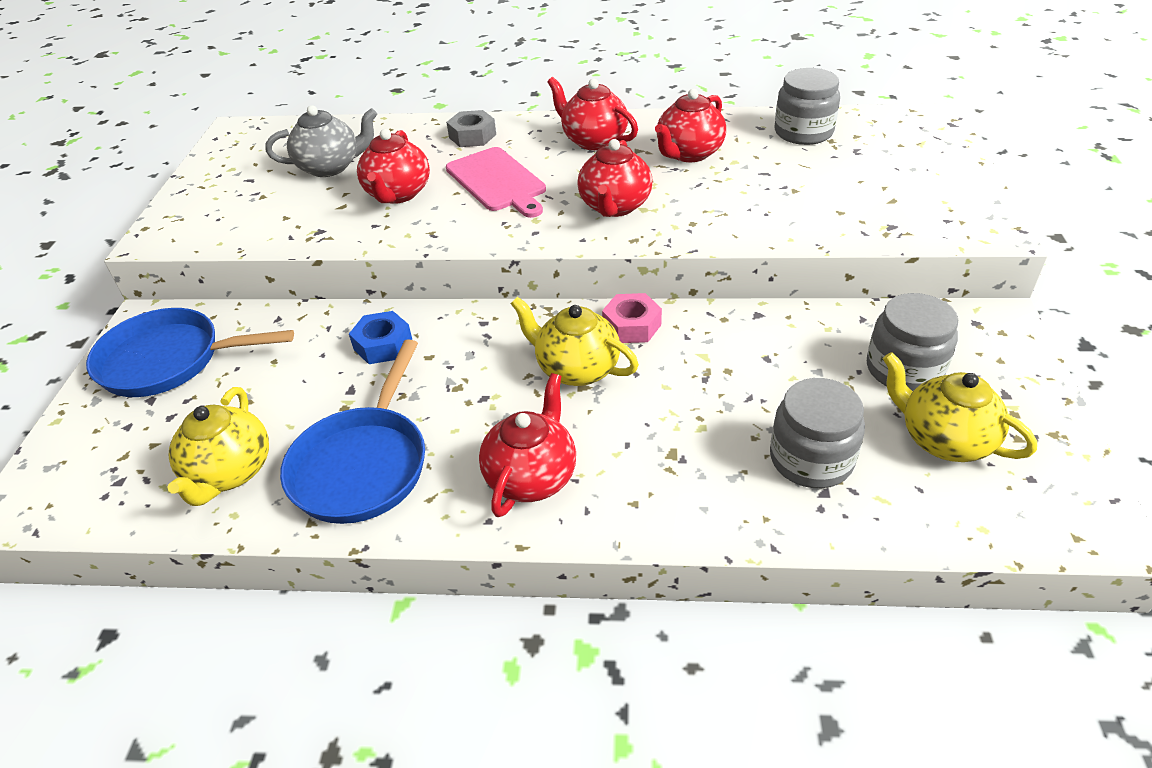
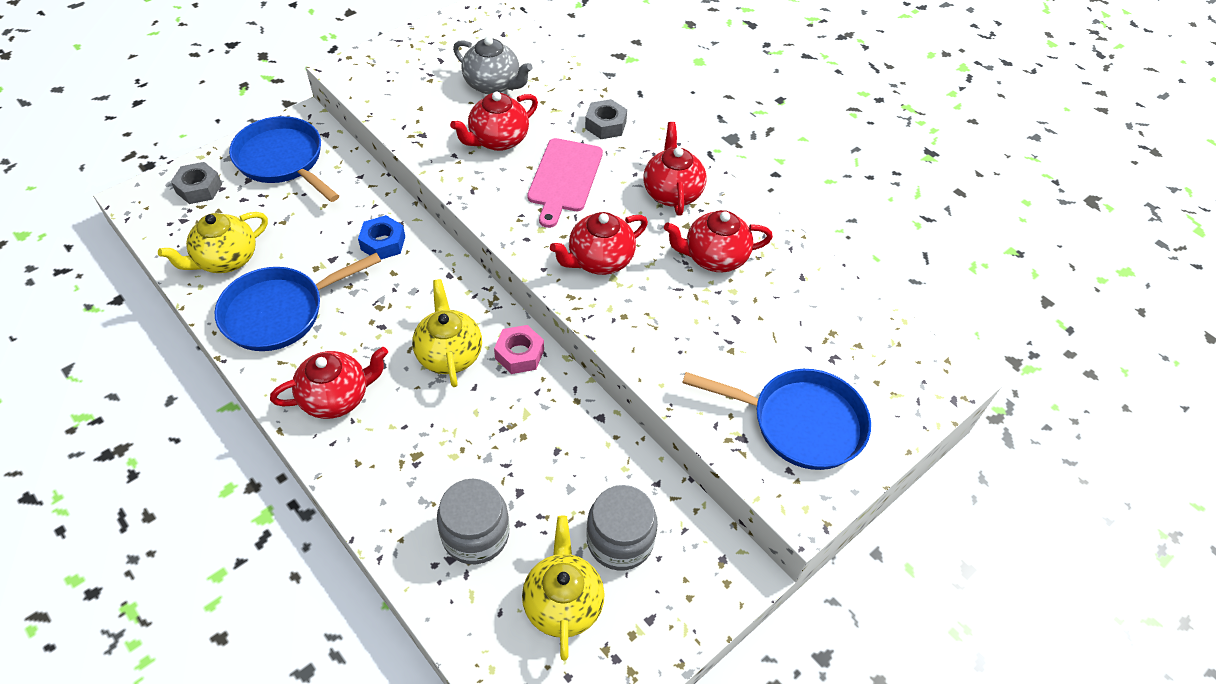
camera: 40 degrees right, 10 degrees up
grey jar [775,68,840,145] -> none
none -> grey nut [171,162,222,204]
none -> blue pan [682,369,871,470]

